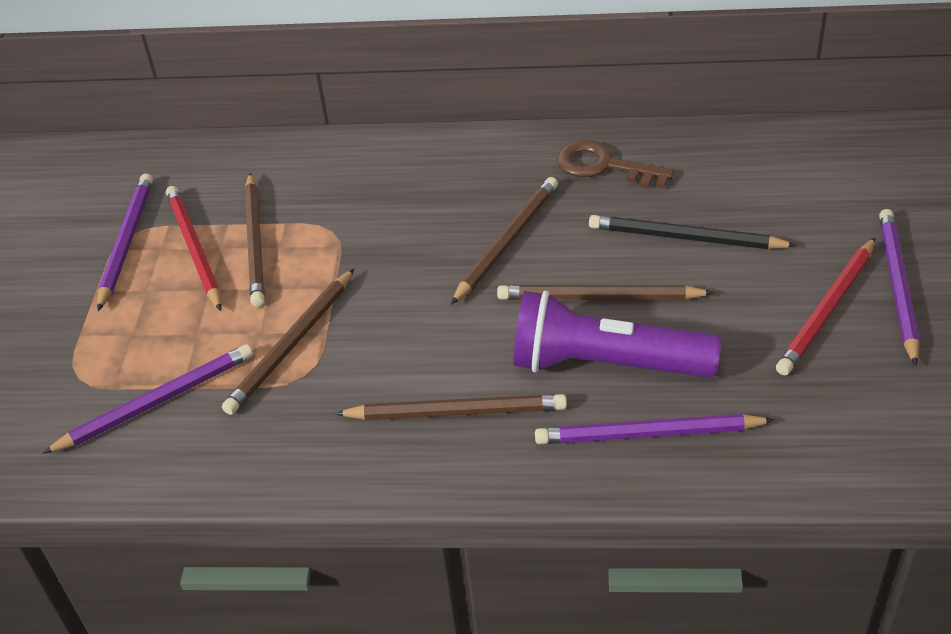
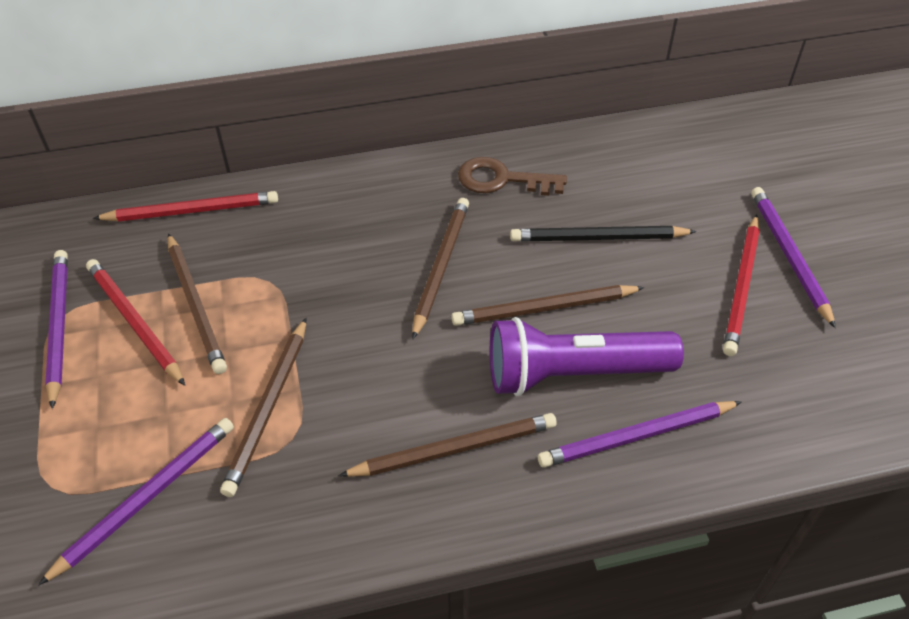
camera: 20 degrees left, 5 degrees up
none -> red pencil [93,191,278,222]

